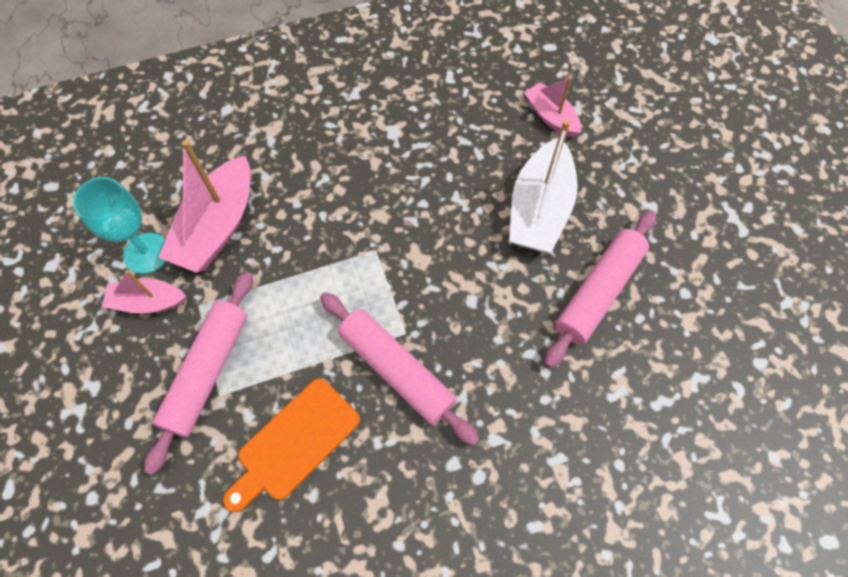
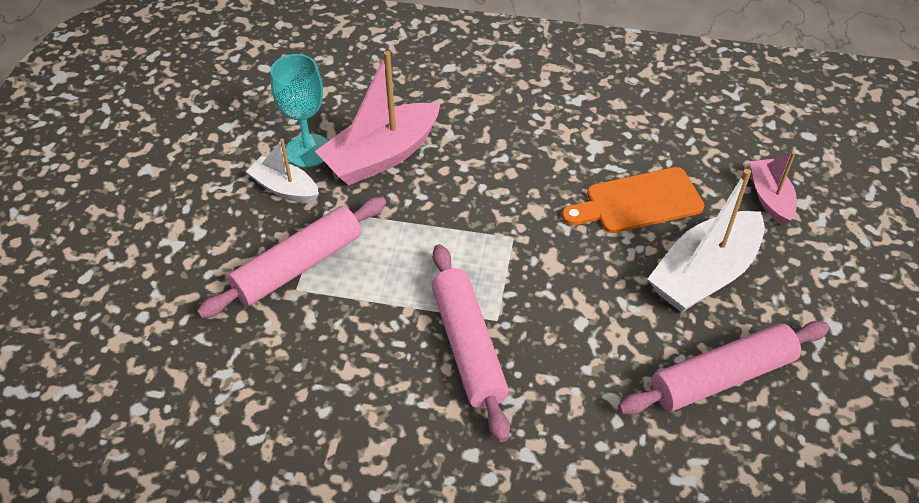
camera: 30 degrees right, 15 degrees down
pink boat [102,270,186,313] -> white boat [245,139,319,203]
orange cutting board [223,378,360,512] -> orange cutting board moved to [562,167,704,233]

